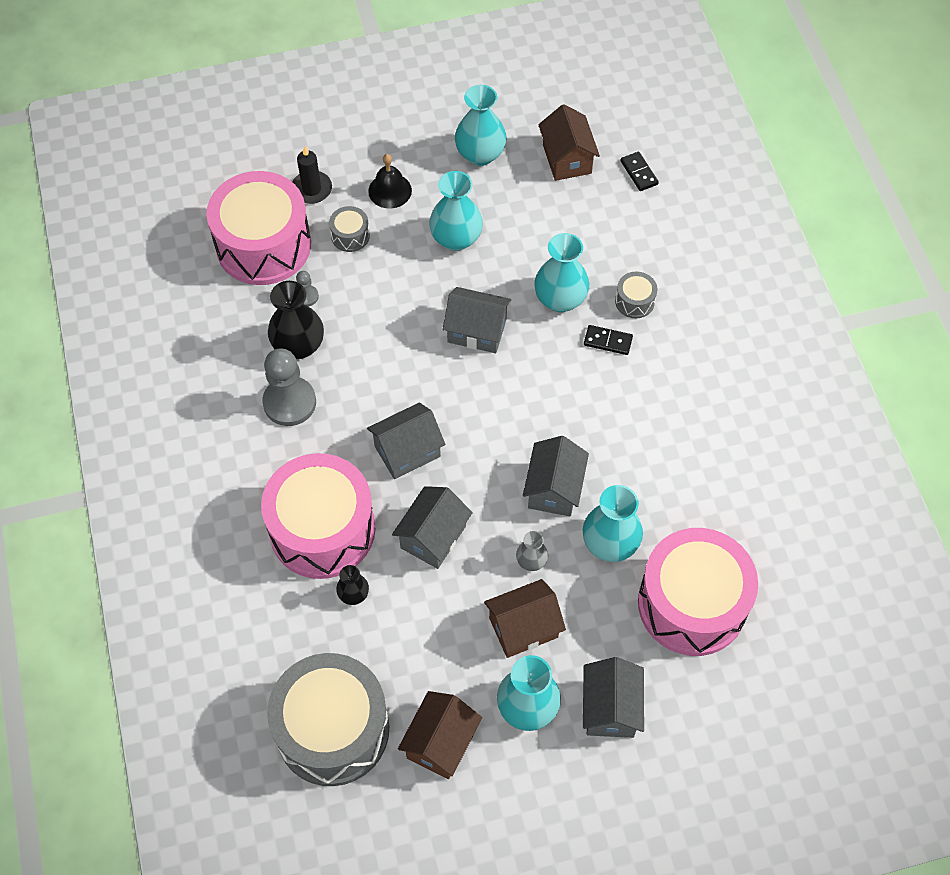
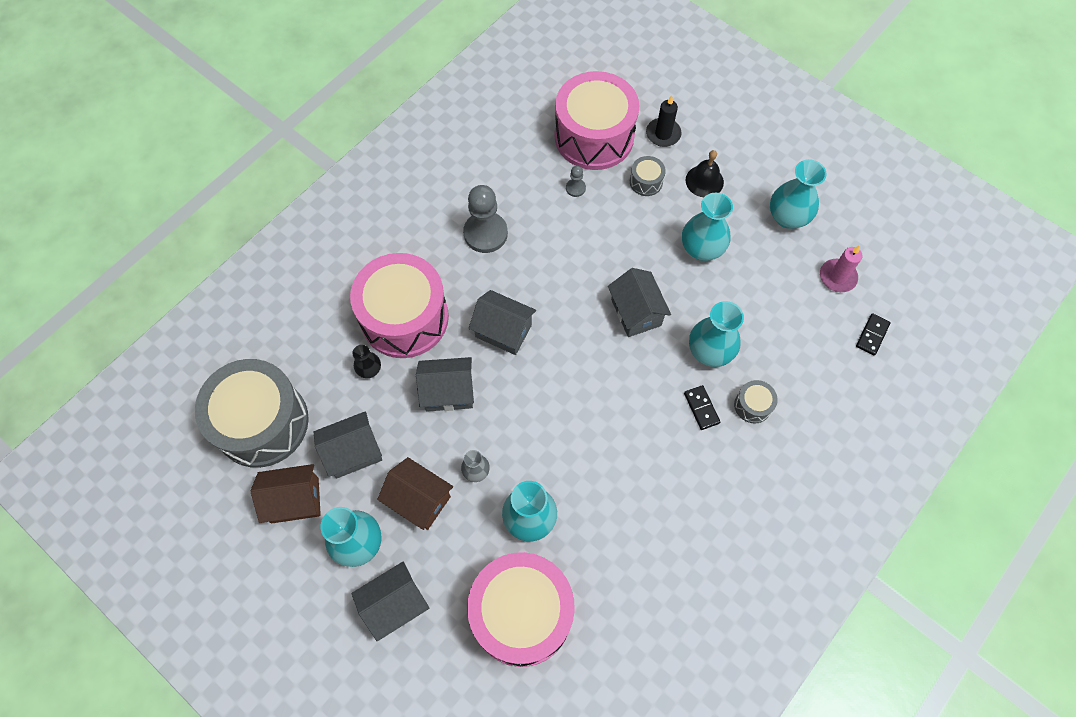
camera: 55 degrees right, 5 degrees up
black vase [268,281,324,359] -> none
grey house [523,436,589,517] -> grey house moved to [314,411,382,478]
brown house [538,104,600,181] -> pink candle [820,245,862,292]

